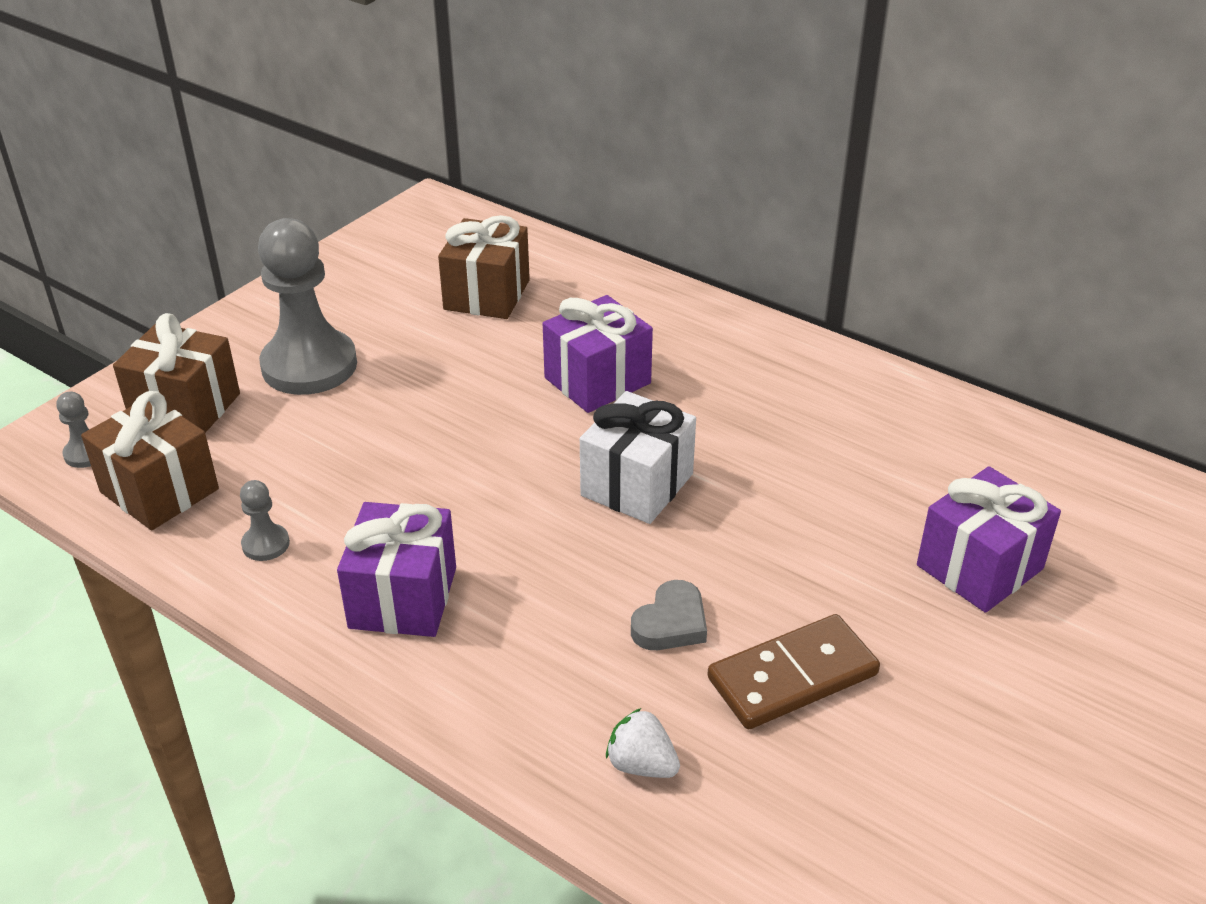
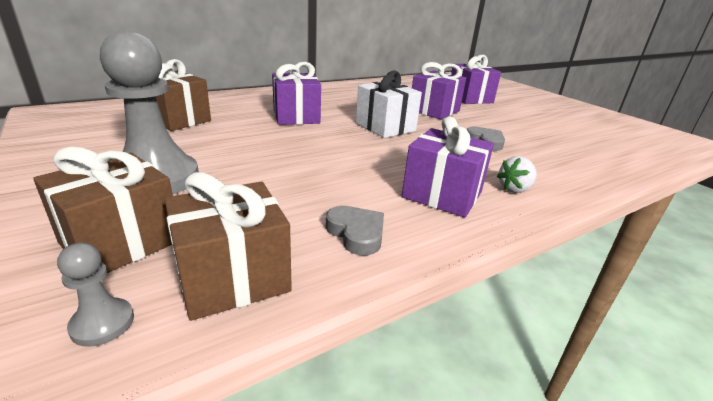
camera: 70 degrees left, 10 degrees down
grey pawn [240,480,290,561] -> grey heart [326,206,384,256]
white strawberry [606,708,680,778] -> white strawberry moved to [497,156,537,193]
brown domino [707,614,880,729] -> none
none -> purple gift [412,62,466,119]

